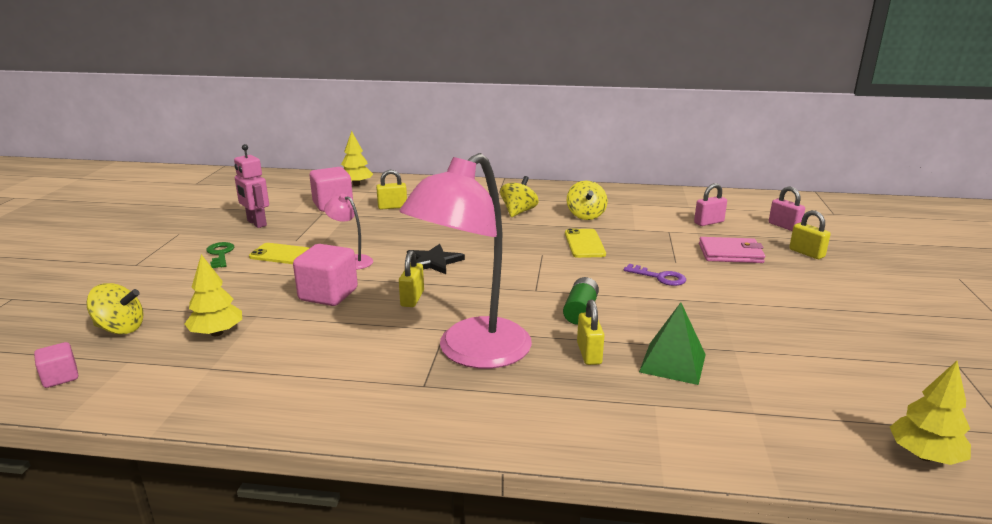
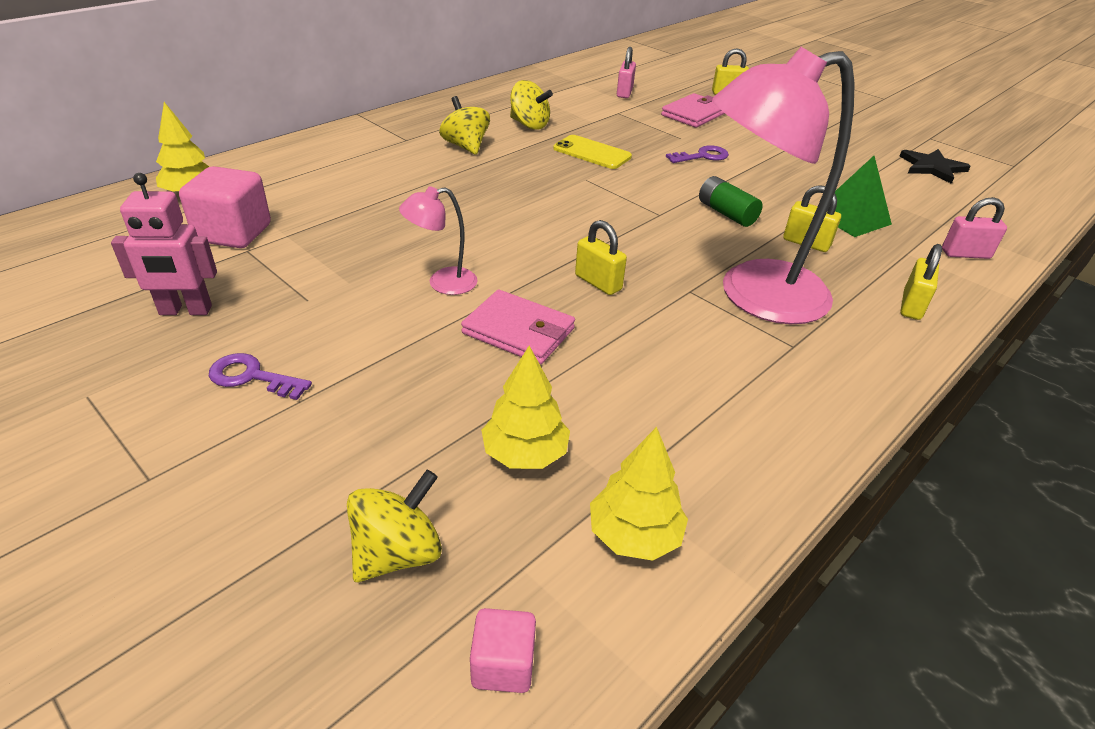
camera: 55 degrees left, 15 degrees up
green key [206,242,234,268] -> purple key [209,353,312,400]
yellow phone [249,243,310,264] -> none
pink cube [293,244,358,306] -> pink wallet [461,290,575,364]
yellow padlock [376,170,407,209] -> yellow padlock moved to [900,244,942,320]
pink lamp [399,153,532,369] -> pink lamp turned 90 degrees clockwise [712,47,855,324]
black star [407,244,465,274] -> black star moved to [900,149,971,184]
pink padlock [769,186,805,231] -> pink padlock moved to [942,197,1007,259]
yellow tree [890,361,971,465] -> yellow tree moved to [590,427,688,561]

